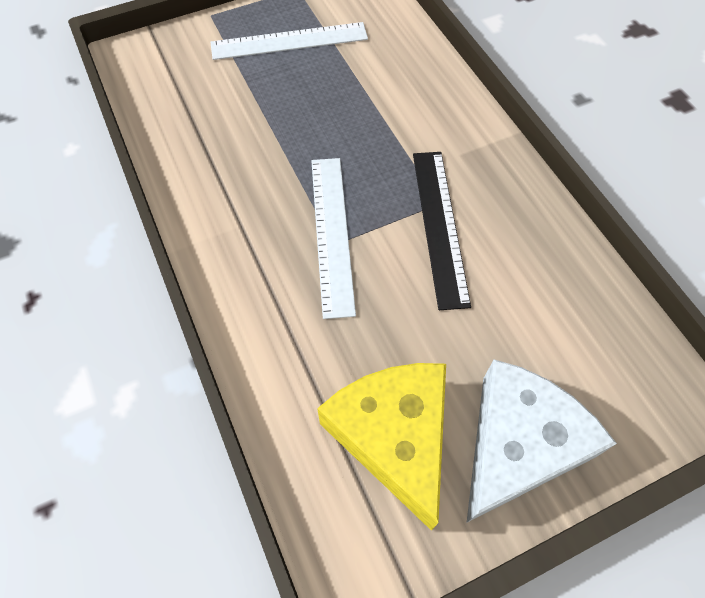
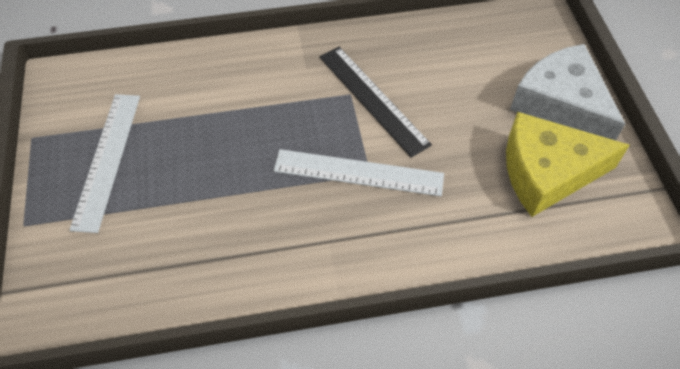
camera: 75 degrees left, 5 degrees down
black ruler [413,152,471,310] -> black ruler turned 45 degrees clockwise [320,47,432,158]

